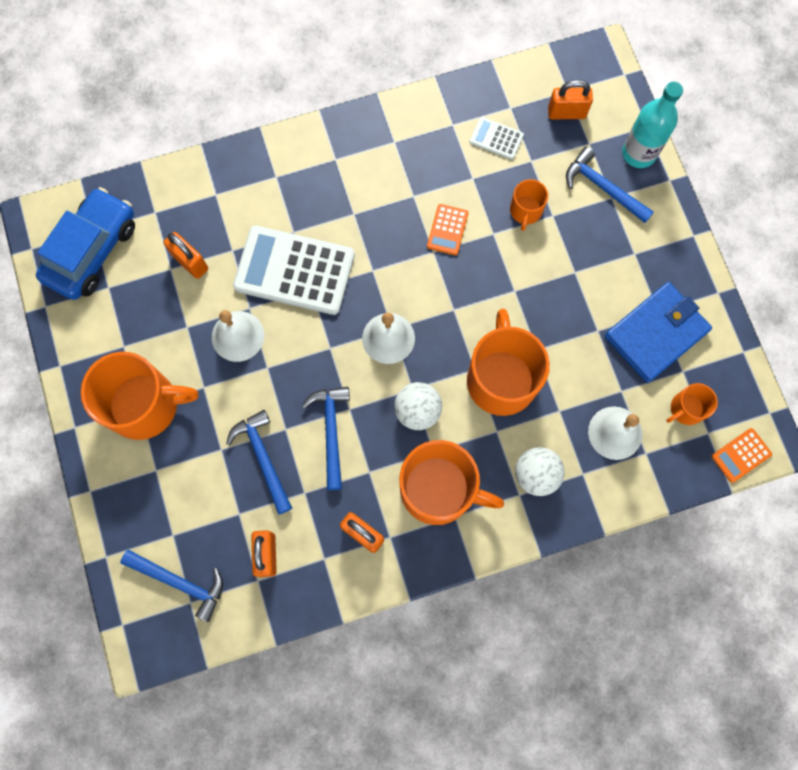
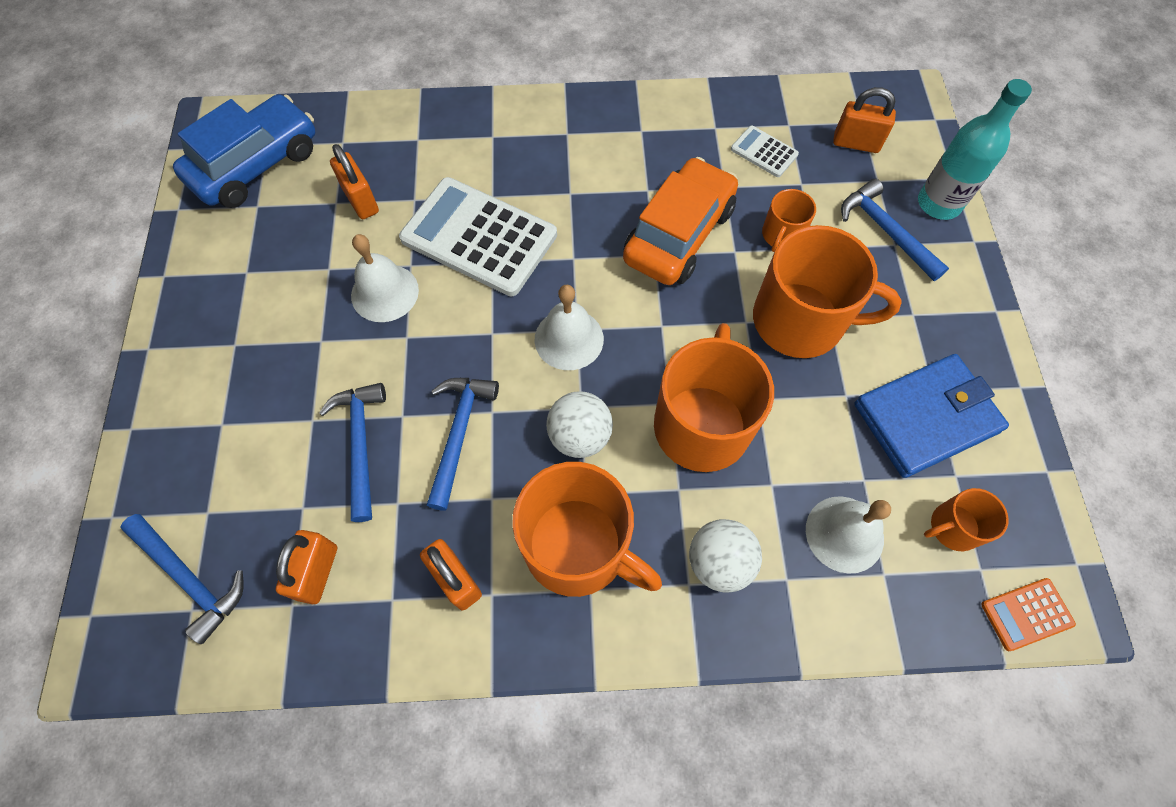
camera: 15 degrees right, 10 degrees down
orange mug [81,352,198,440] -> orange mug moved to [753,225,901,358]
orange calculator [427,204,469,256] -> orange car [623,157,738,285]

